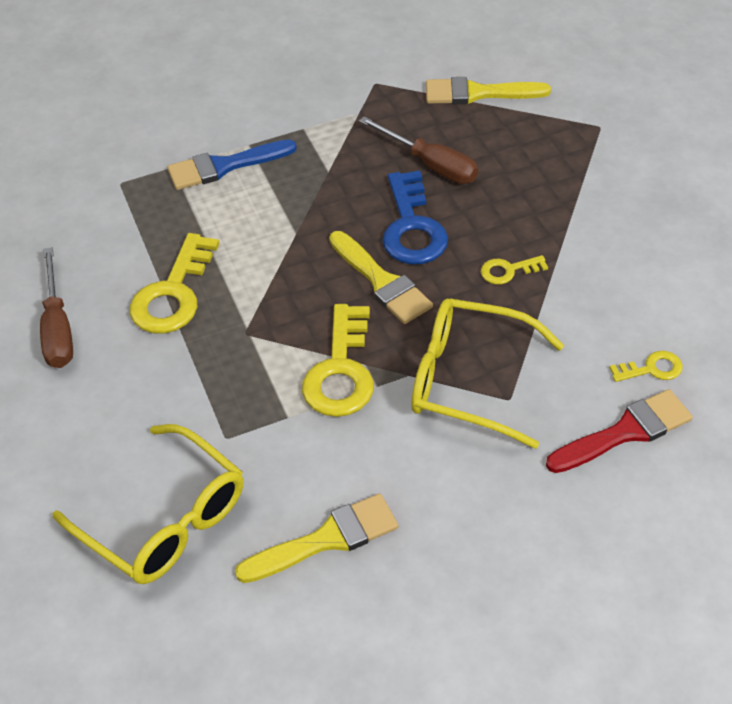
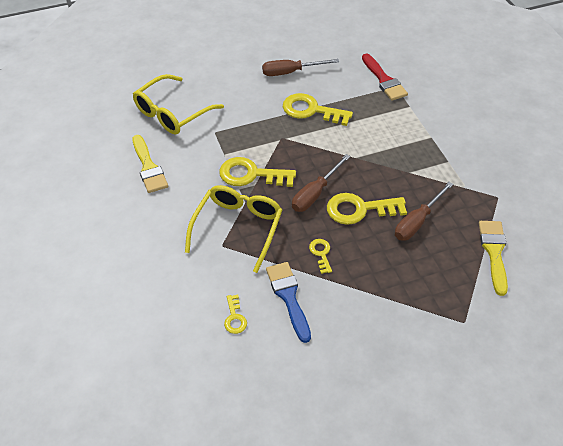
camera: 90 degrees right, 0 degrees up
blue brush [167,139,297,190] -> blue brush moved to [266,262,311,343]
yellow brush [329,231,433,324] -> brown screwdriver [292,154,350,212]
blue key [382,171,448,265] -> yellow key [327,193,407,225]
red brush [546,389,693,473] -> red brush moved to [362,54,408,101]

